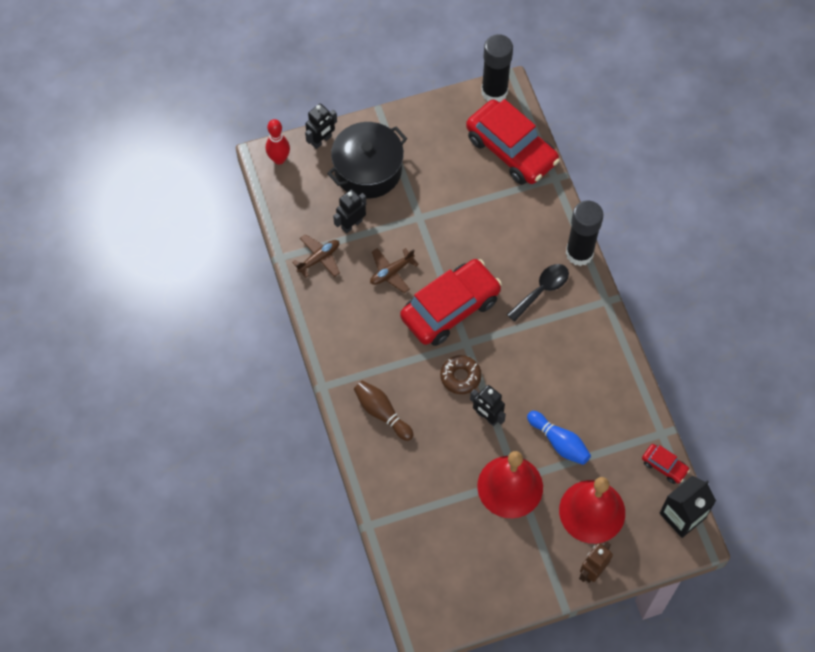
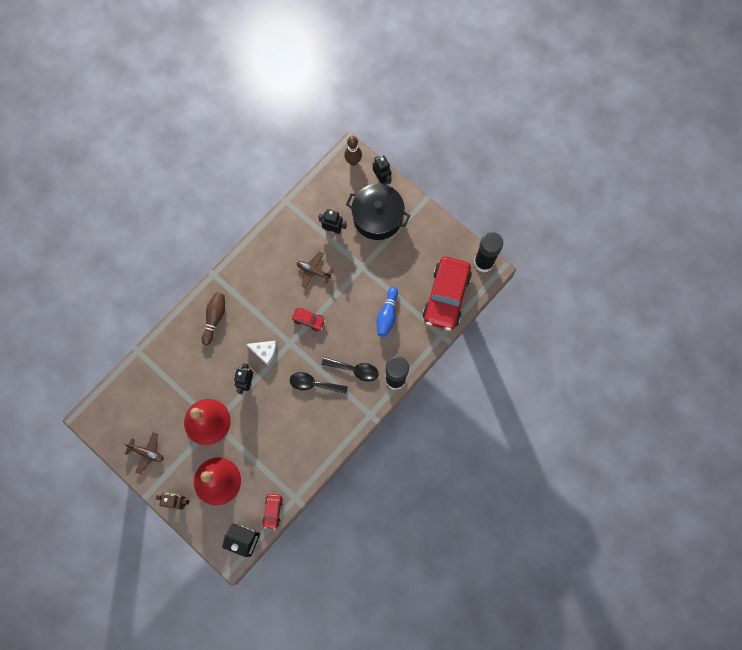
camera: 60 degrees right, 10 degrees up
red bowling pin [266,119,290,165] -> brown bowling pin [344,136,362,166]
brown plane [292,234,340,277] -> brown plane moved to [124,432,164,474]
black robot [305,103,337,149] -> black robot turned 135 degrees counterclockwise [373,155,392,185]
red car [400,259,502,346] -> red car [292,308,325,331], size x0.44
brown donut [440,355,482,394] -> white cheese [246,341,277,366]
blue bowling pin [527,411,591,465] -> blue bowling pin moved to [377,287,398,337]
none -> black spoon [290,372,348,394]

